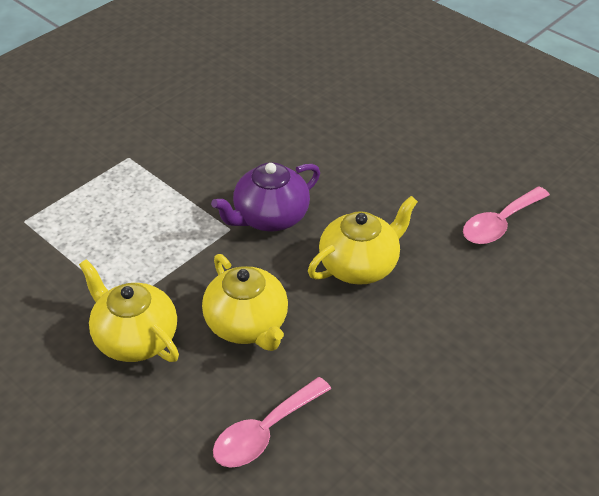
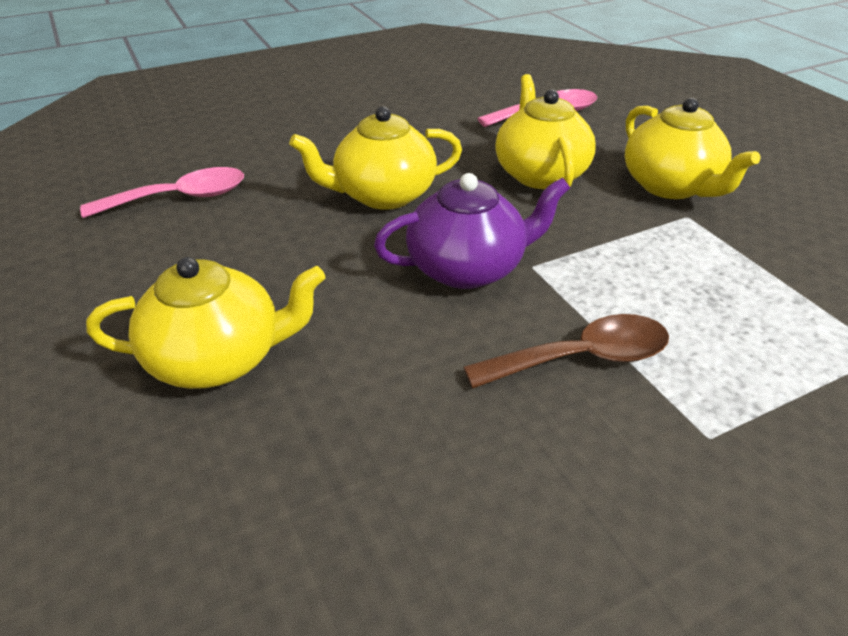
camera: 160 degrees left, 5 degrees down
none -> yellow teapot [86,257,325,389]
none -> brown spoon [463,314,669,388]

